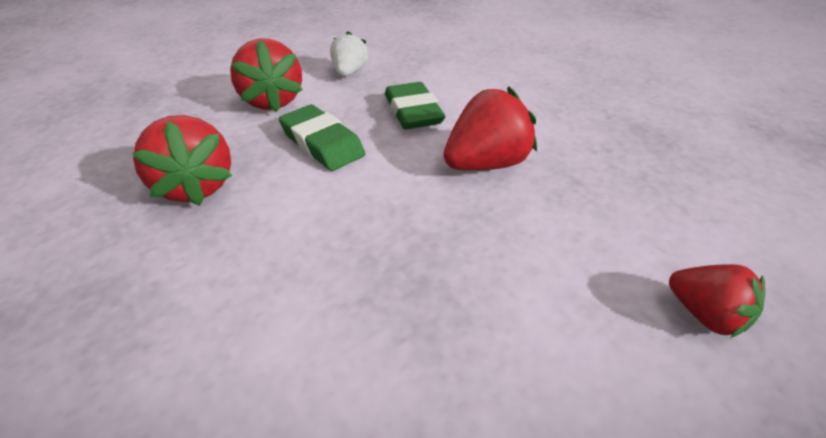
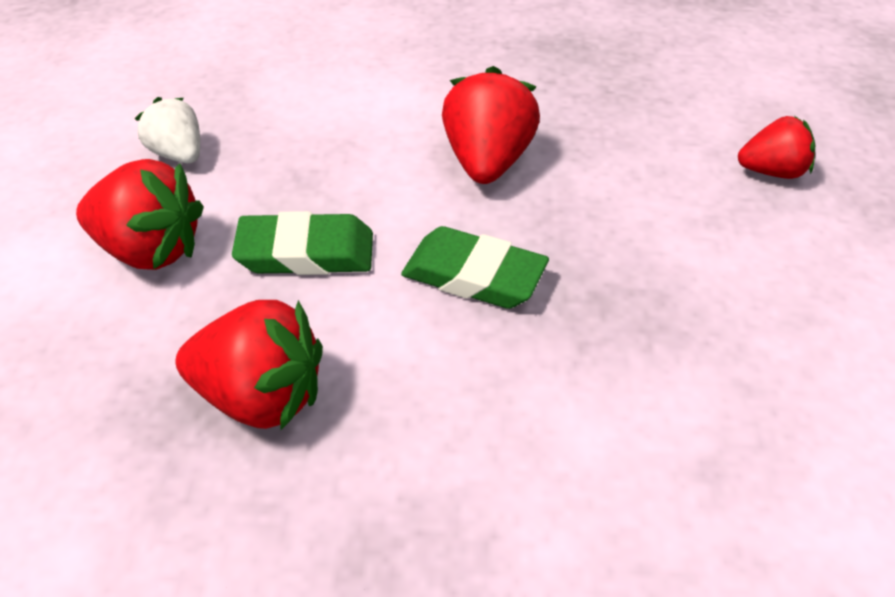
camera: 50 degrees left, 5 degrees up
green eraser [385,82,445,129] -> green eraser moved to [401,226,549,309]

